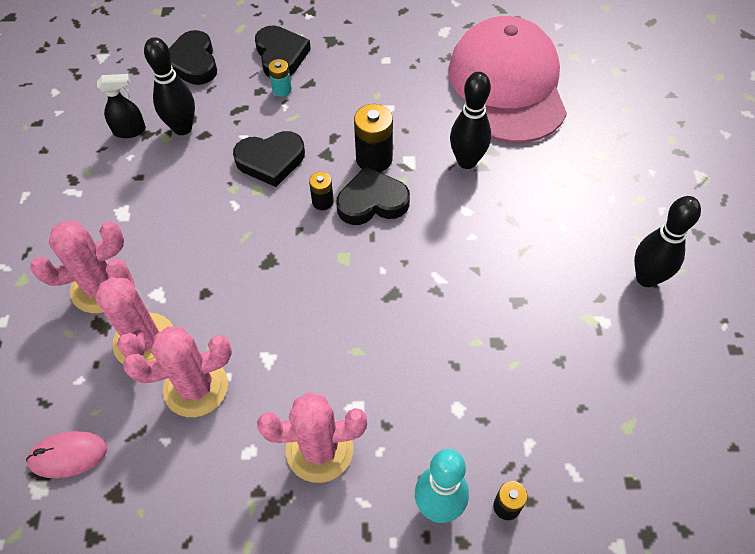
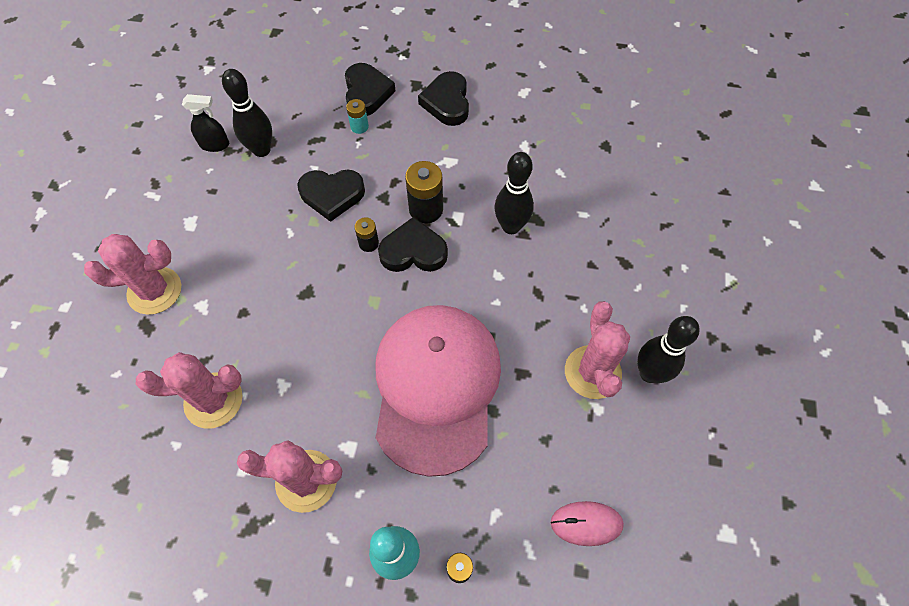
camera: 10 degrees right, 5 degrees up
pink mouse [26,431,107,478] -> pink mouse moved to [551,501,624,546]
pink cactus [95,259,173,364] -> pink cactus moved to [565,301,630,399]
black heart [169,30,217,85] -> black heart moved to [418,71,469,126]
pink cap [449,16,567,143] -> pink cap moved to [375,305,501,477]

